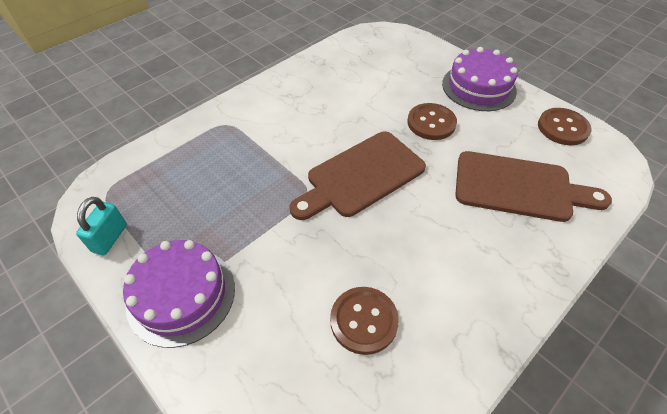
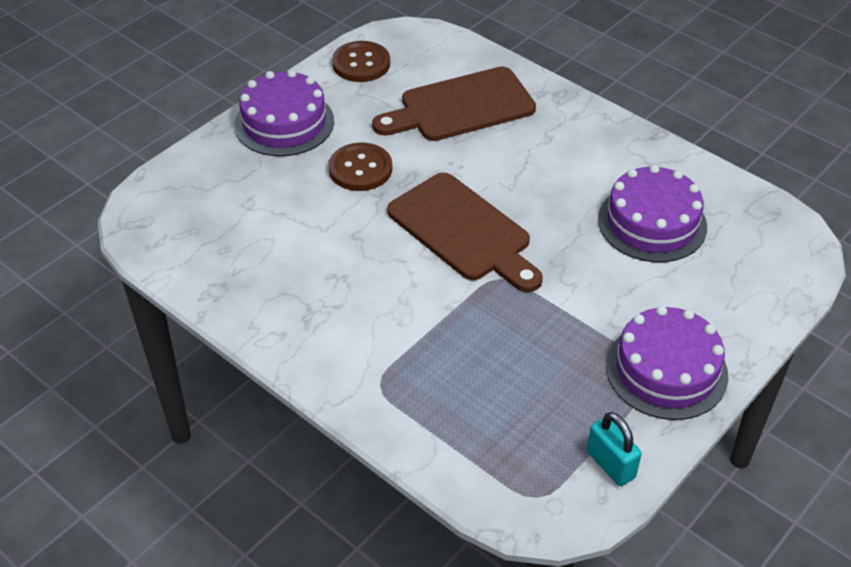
camera: 95 degrees left, 5 degrees down
turquoise padlock [76,197,127,255] -> turquoise padlock turned 45 degrees clockwise [587,412,642,486]
brown button [330,287,399,355] -> purple cake [598,165,707,262]
brown cutting board [455,151,612,222] -> brown cutting board turned 120 degrees counterclockwise [372,67,536,141]

